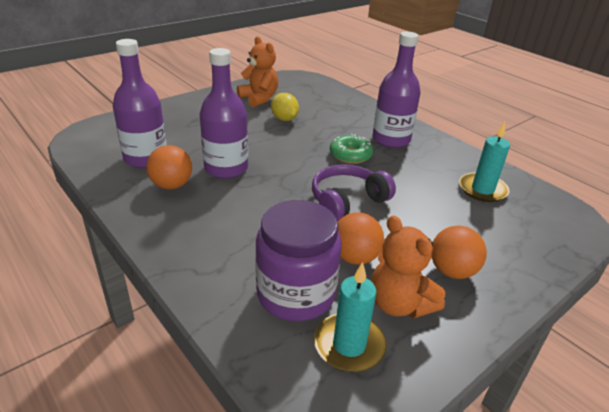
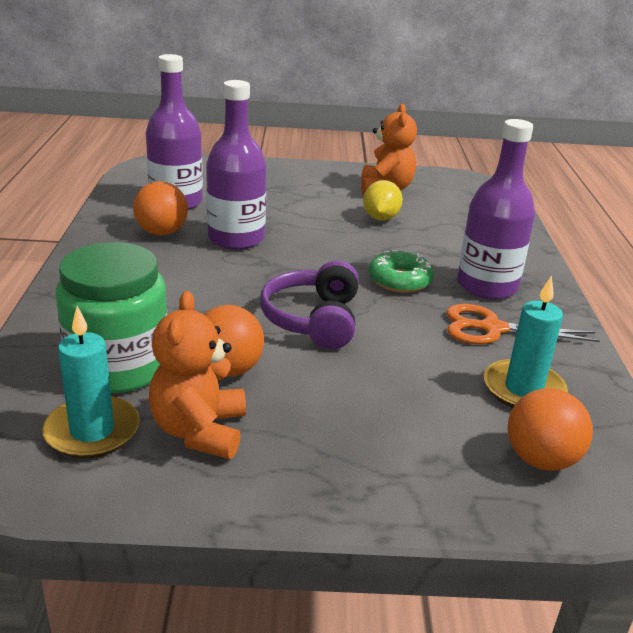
camera: 40 degrees right, 5 degrees down
purple jar [255,200,342,322] -> green jar [55,242,168,393]
purple headphones [312,164,396,221] -> purple headphones turned 90 degrees counterclockwise [260,260,359,349]
orange ball [432,226,487,279] -> orange ball moved to [507,388,593,471]
none -> orange scissors [446,304,600,344]

